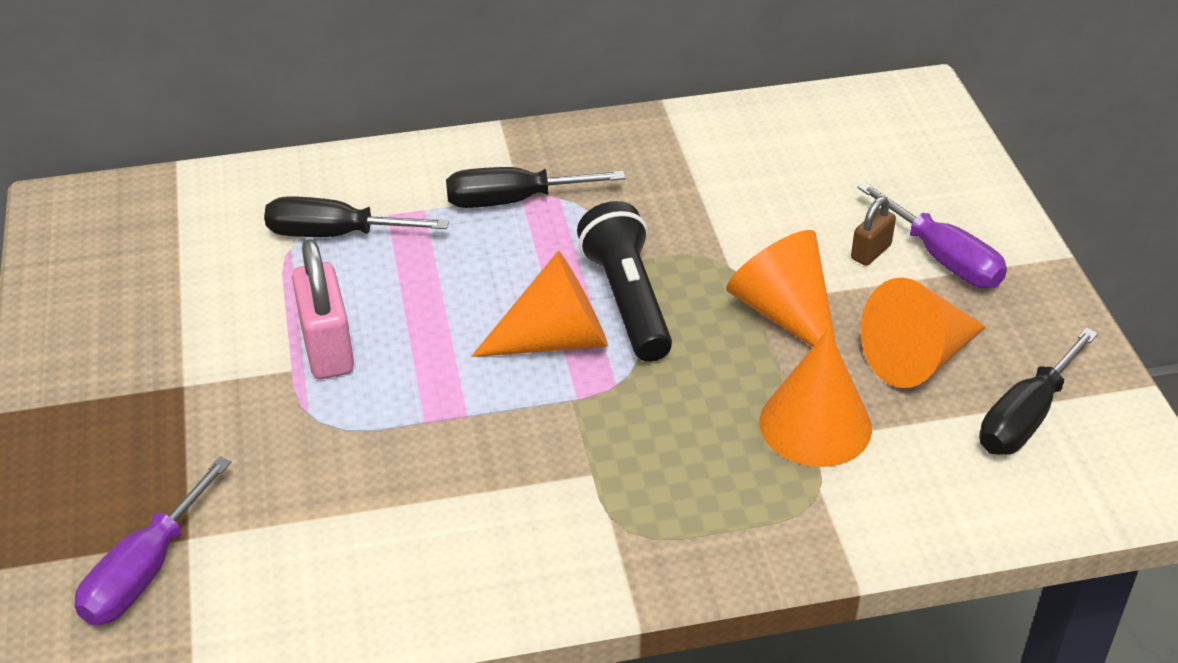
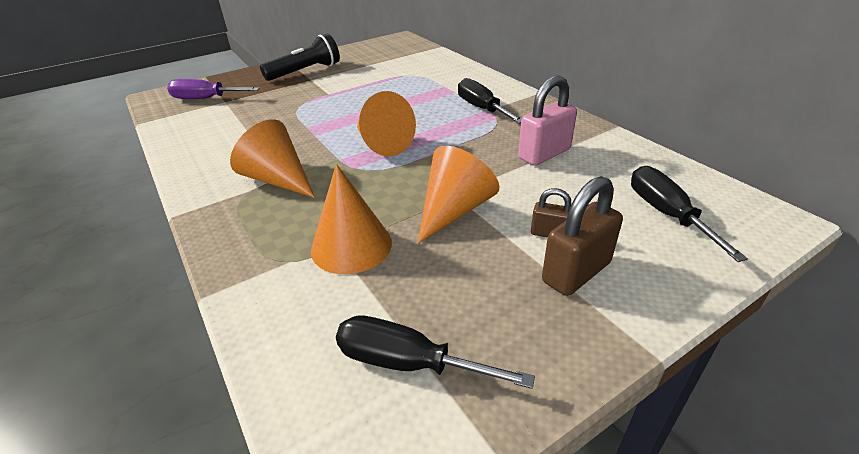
camera: 70 degrees right, 5 degrees down
black screwdriver [264,197,449,237] -> black screwdriver moved to [631,166,748,262]
pink padlock [292,239,354,379] -> pink padlock moved to [518,76,577,166]
black flashlight [577,201,672,362] -> black flashlight moved to [260,33,340,81]
purple screwdriver [857,182,1007,288] -> brown padlock [542,176,623,296]
orange cone [861,278,986,388] -> orange cone moved to [230,119,315,198]

